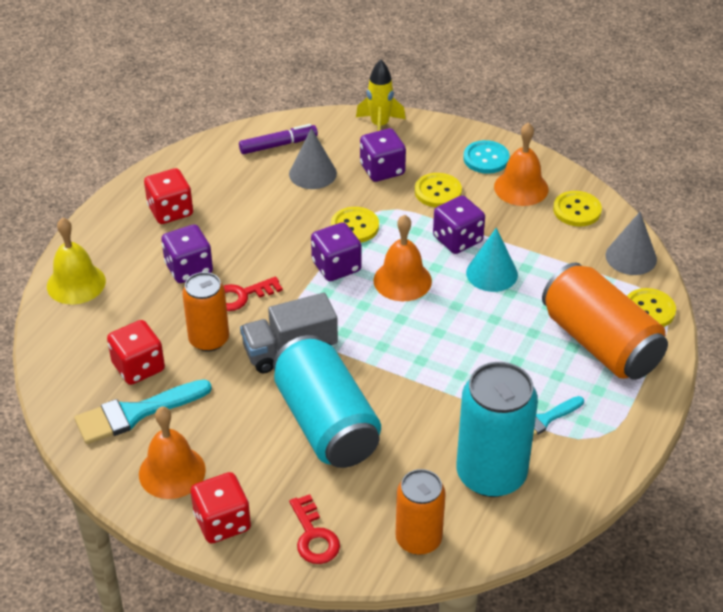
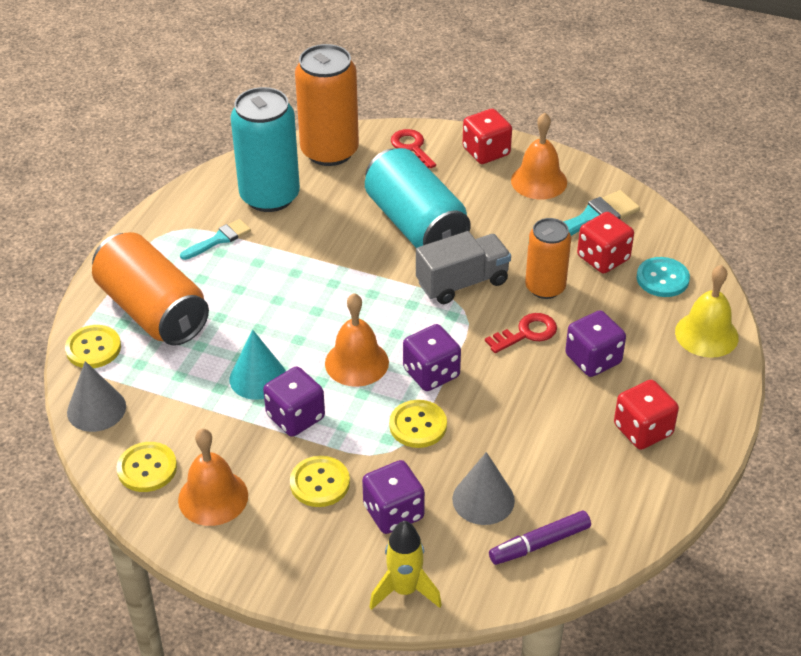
camera: 175 degrees right, 0 degrees up
orange can [396,469,446,555] -> orange can [295,44,359,166], size x1.59
turquoise button [463,140,510,174] -> turquoise button moved to [637,257,690,297]

